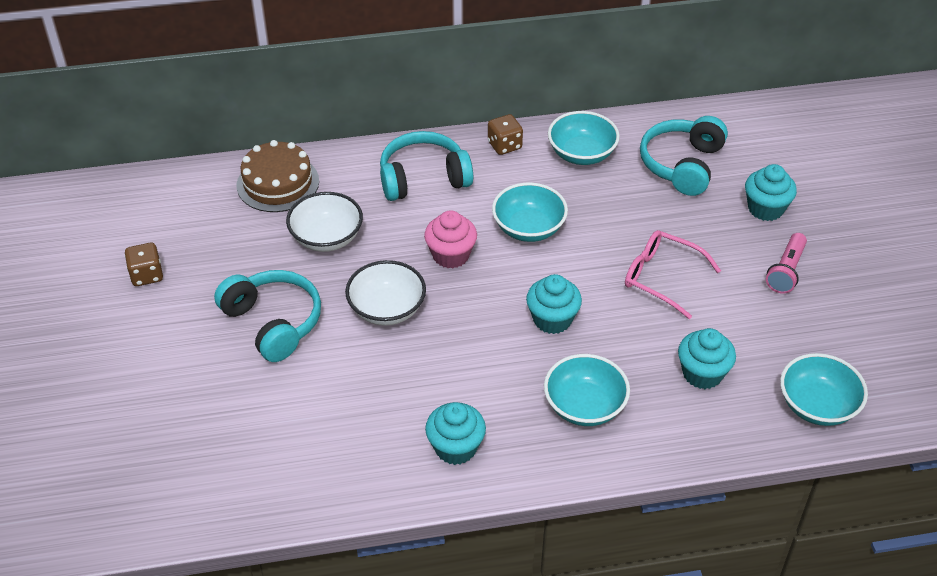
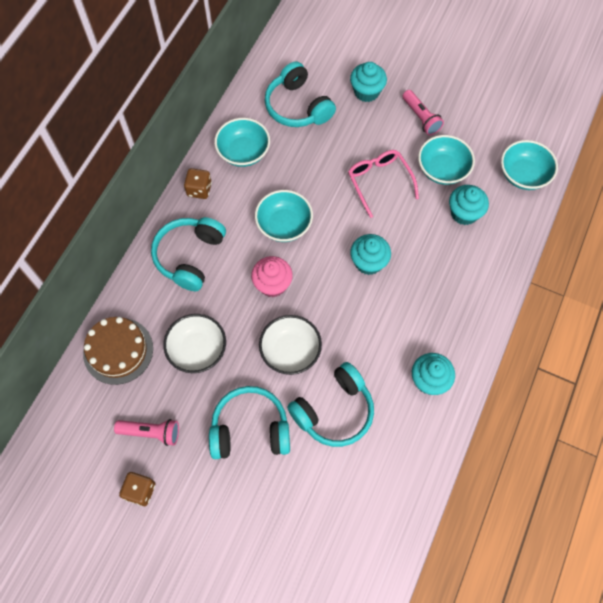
camera: 55 degrees left, 20 degrees up
turquoise bowl [544,354,630,426] -> turquoise bowl moved to [418,135,475,185]
pink glasses [625,230,721,319] -> pink glasses turned 90 degrees clockwise [348,150,419,218]
none -> pink flashlight [114,419,179,446]
none -> turquoise headphones [287,362,374,447]

